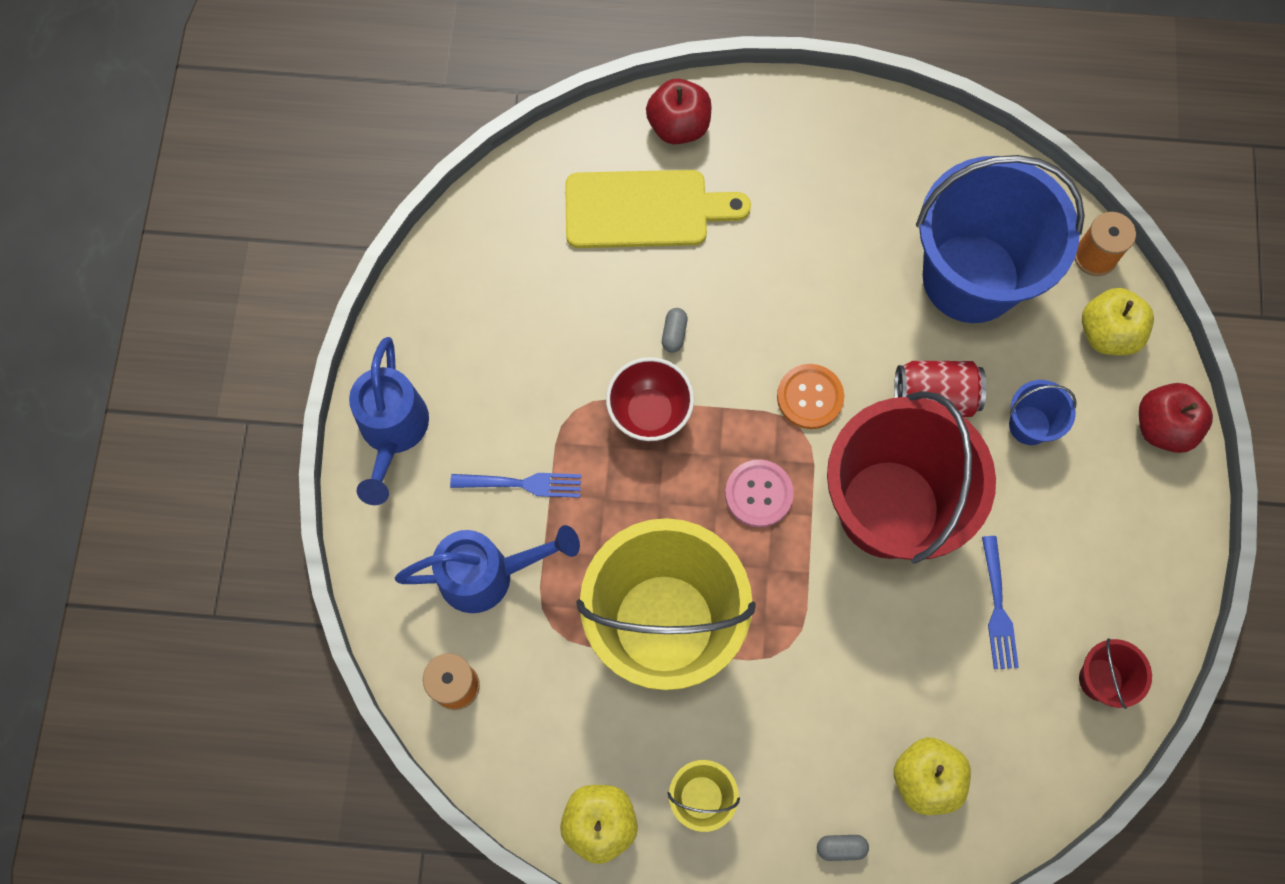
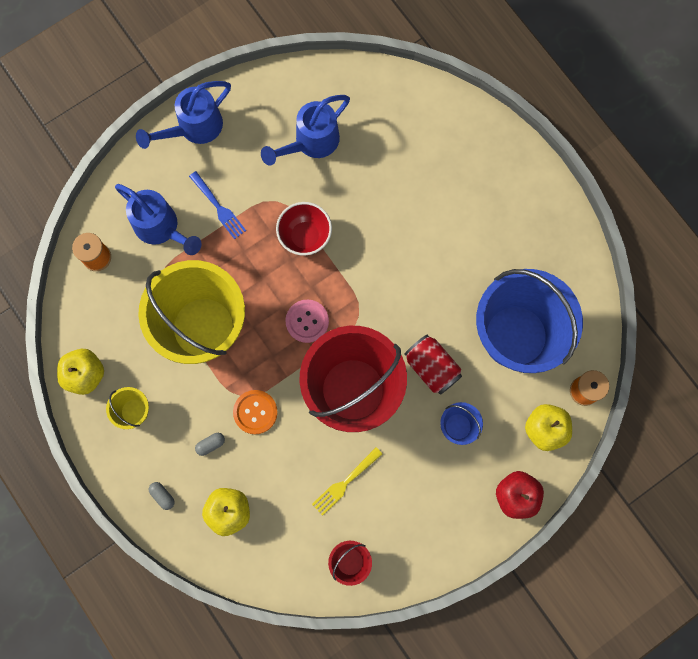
camera: 50 degrees right, 5 degrees up
yellow cutting board [565,170,751,248] -> none
red apple [646,79,711,144] -> none
grey capsule [662,308,687,353] -> grey capsule moved to [195,433,225,456]
orange button [777,364,844,429] -> orange button moved to [233,390,278,434]
blue fork [982,536,1019,669] -> yellow fork [312,447,382,516]
none -> blue watering can [261,95,350,166]

